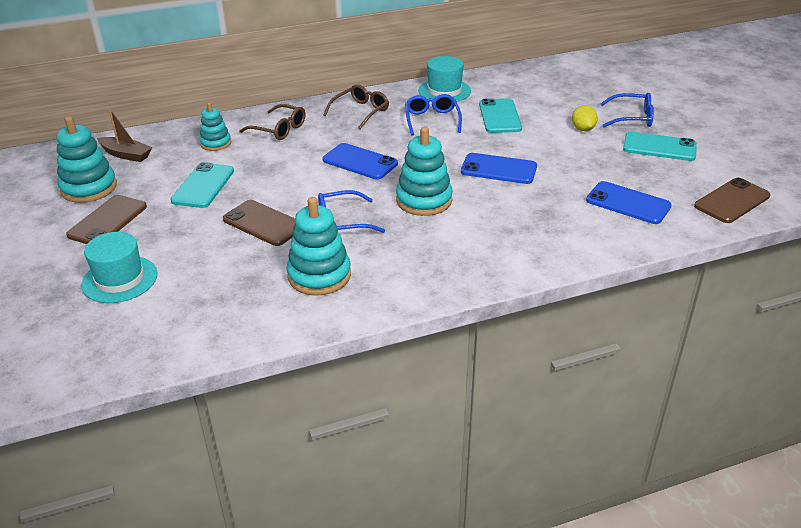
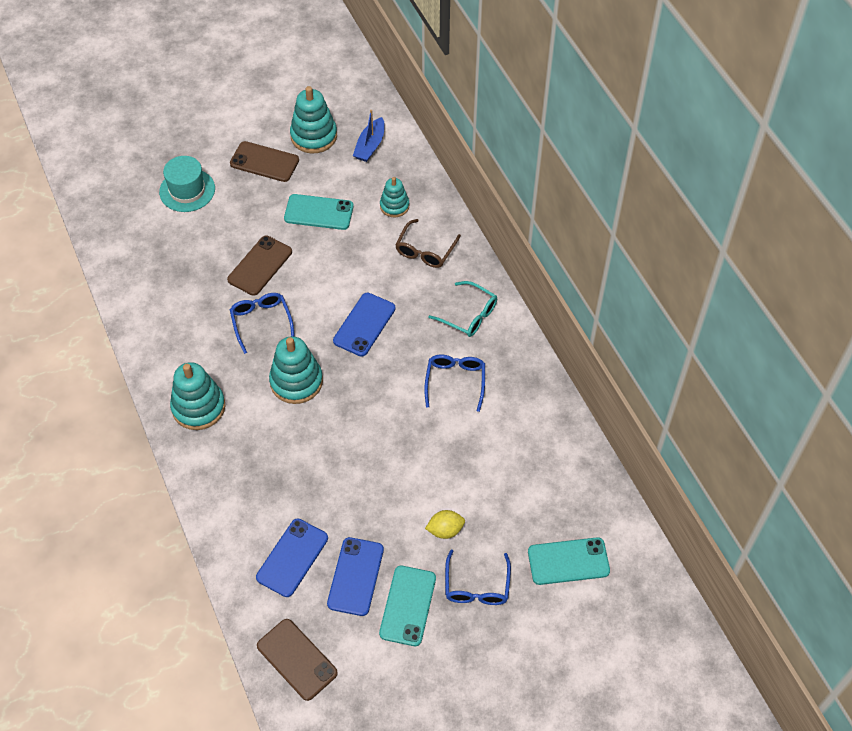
camera: 85 degrees right, 20 degrees up
brown boat [97,109,152,162] -> blue boat [353,110,385,162]
turquoise stacking toy [286,197,351,296] -> turquoise stacking toy moved to [170,362,225,430]
brown glasses [323,84,389,129] -> turquoise glasses [428,281,497,337]
blue glasses [405,94,462,136] -> blue glasses turned 75 degrees counterclockwise [424,355,485,412]
turquoise hat [418,56,471,102] -> none
blue phone [461,153,537,184] -> blue phone moved to [327,537,384,616]
turquoise phone [479,98,522,133] -> turquoise phone moved to [528,537,610,585]

